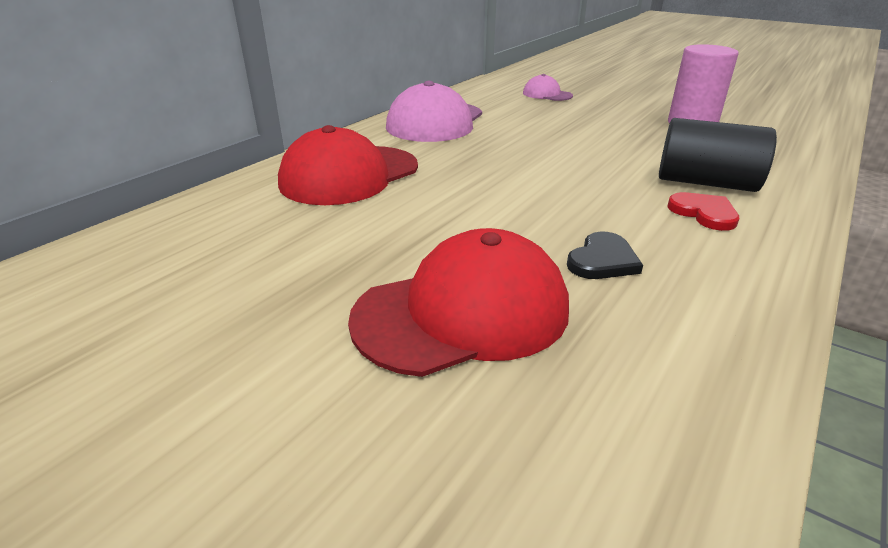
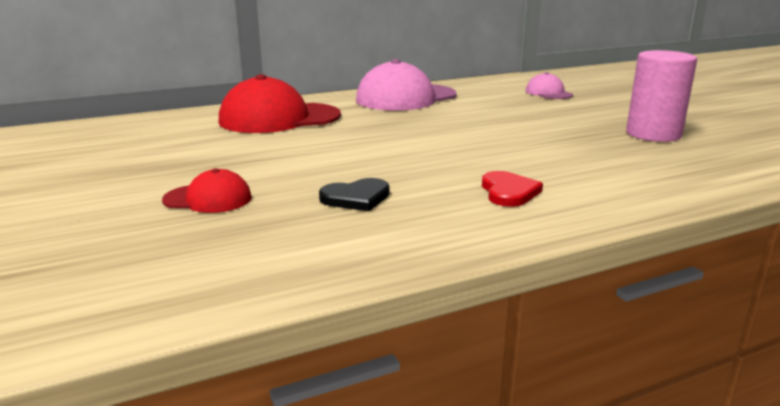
camera: 30 degrees right, 10 degrees down
red cap [348,228,569,377] -> red cap [162,168,252,213], size x0.51
black cylinder [659,118,777,192] -> none

